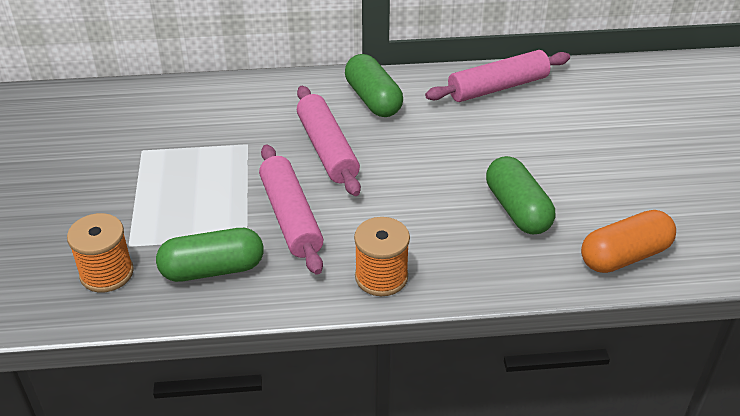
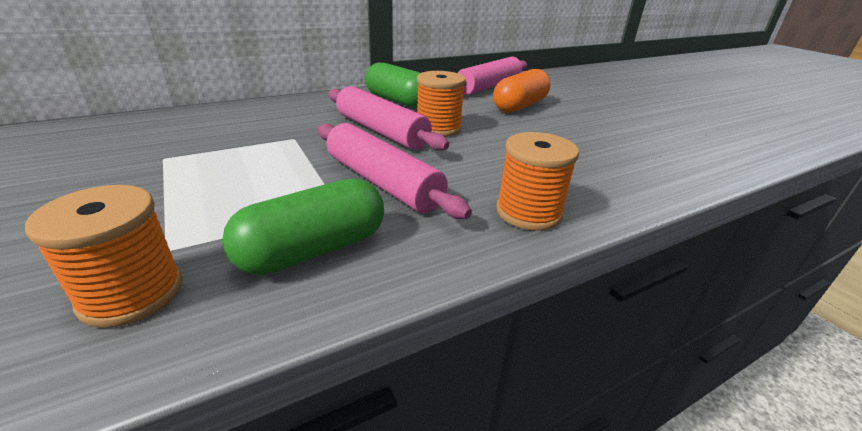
camera: 25 degrees left, 10 degrees down
green capsule [486,156,555,235] -> none
orange capsule [581,210,676,273] -> orange capsule moved to [493,69,551,113]
none -> orange spool [417,71,466,137]

